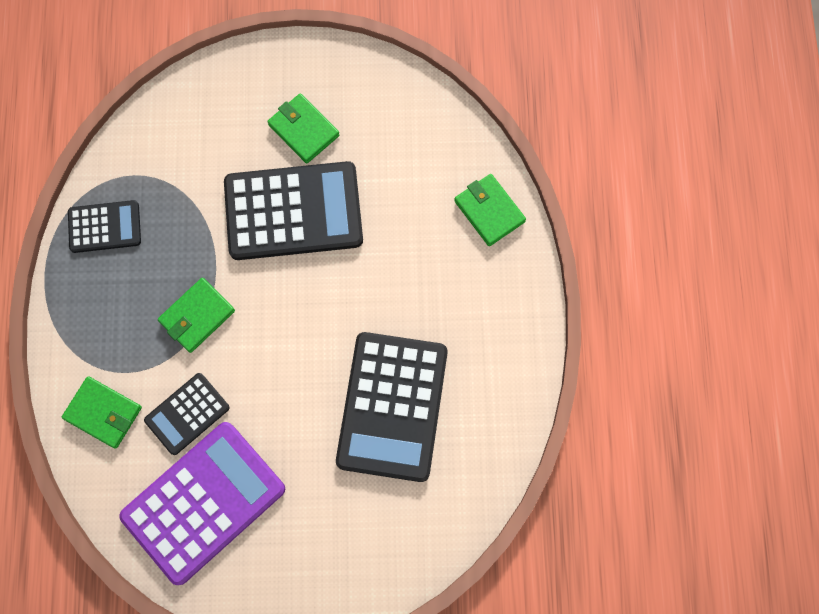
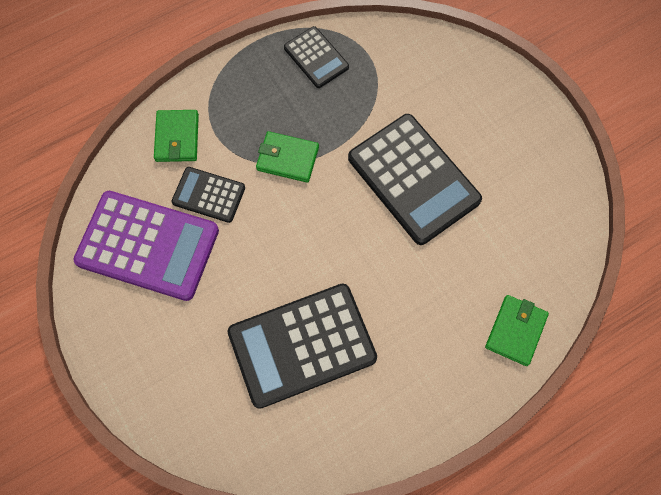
camera: 60 degrees right, 5 degrees down
green wallet [267,94,340,164] -> none

